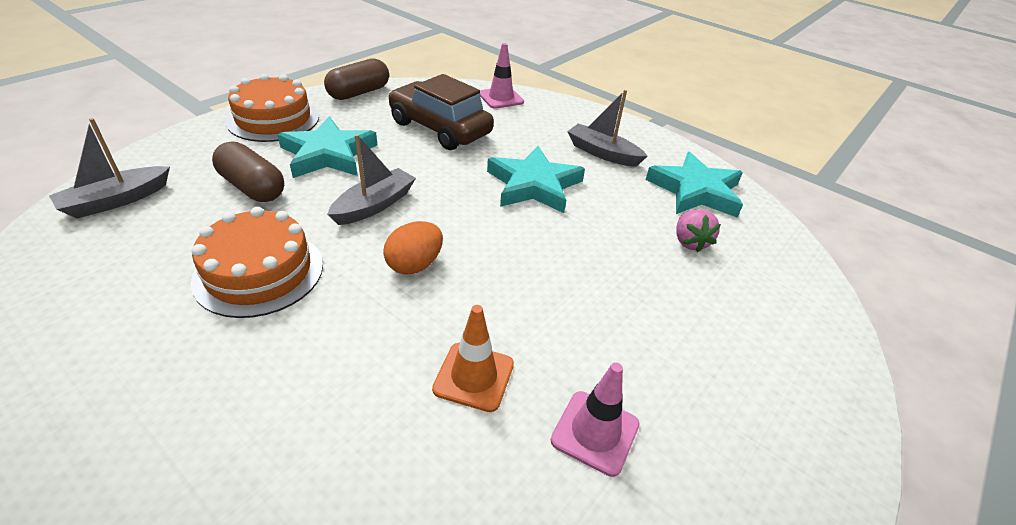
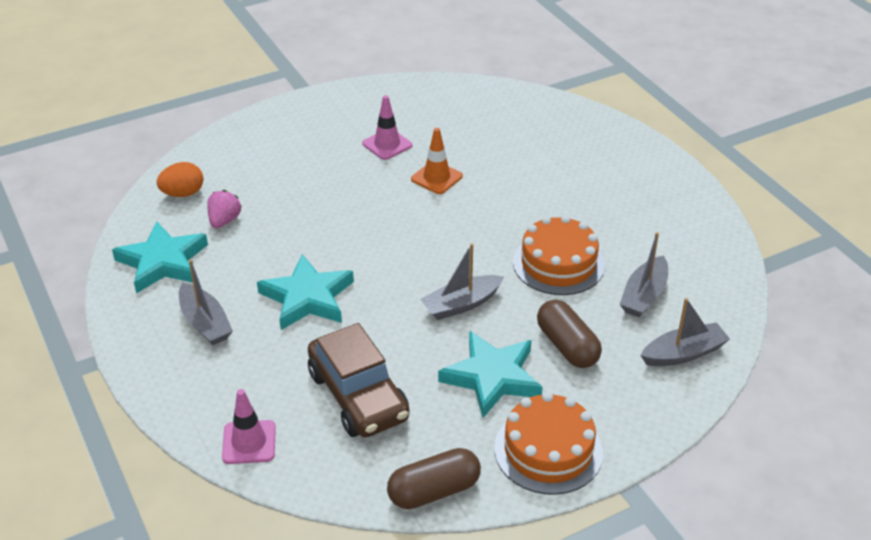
camera: 155 degrees left, 0 degrees up
orange egg [383,221,443,275] -> orange egg moved to [157,162,203,197]
none -> grey boat [619,232,668,317]

